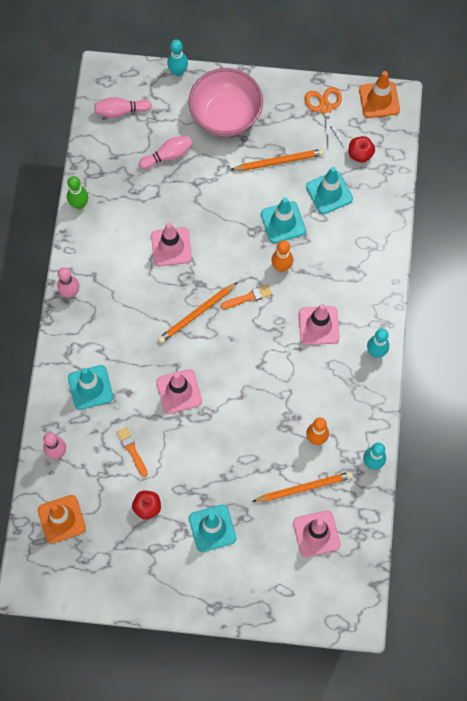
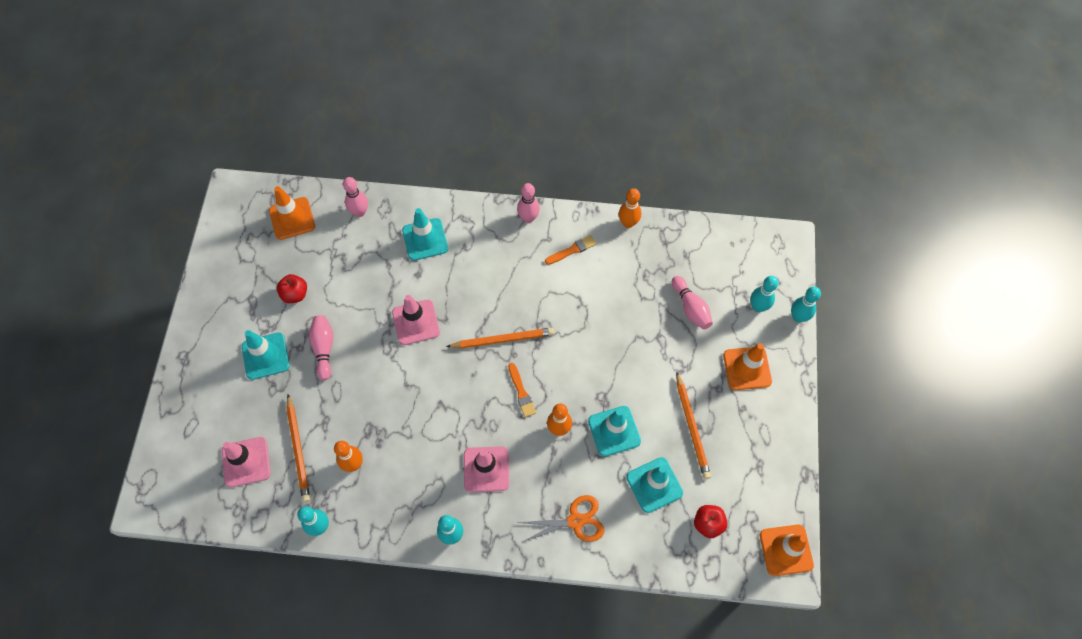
camera: 90 degrees right, 5 degrees down
green bowling pin [67,176,88,209] -> orange bowling pin [619,188,641,228]
pink bowling pin [95,97,152,118] -> pink bowling pin moved to [309,315,333,380]
orange brush [117,427,148,477] -> orange brush moved to [545,235,596,265]
pink traffic cone [151,223,192,266] -> none
orange pencil [158,282,238,343] -> orange pencil turned 120 degrees clockwise [446,328,554,348]
pink bowl [189,68,263,137] -> orange traffic cone [723,343,772,390]
orange scissors [304,87,343,146] -> orange scissors moved to [517,495,605,542]
none -> turquoise bowling pin [750,276,778,312]

